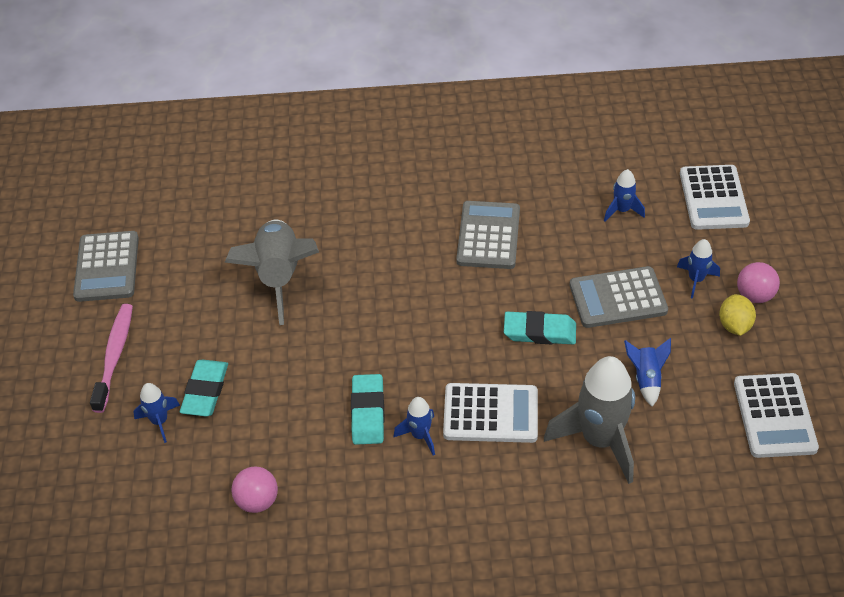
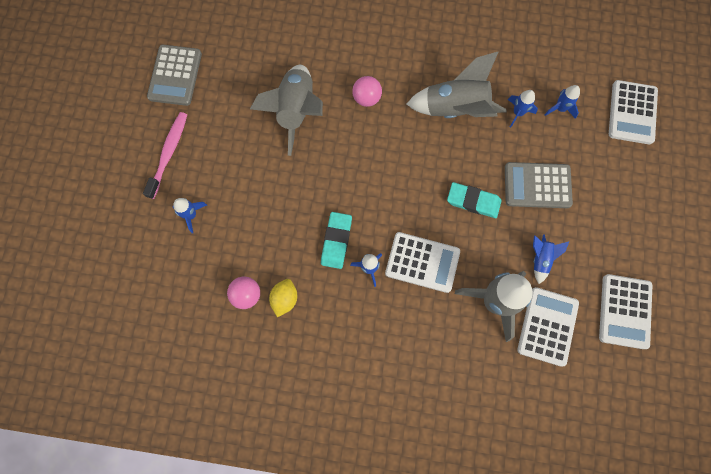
camera: 10 degrees right, 25 degrees up
turquoise eraser [180,360,228,416] -> none
grey calculator [456,201,520,269] -> grey rocket [407,51,506,118]
blue rocket [677,239,720,299] -> blue rocket moved to [508,90,538,128]
yellow lemon [719,294,756,336] -> yellow lemon moved to [269,279,297,317]
pink ball [737,262,780,303] -> pink ball moved to [352,76,382,107]
none -> white calculator [517,287,579,367]

